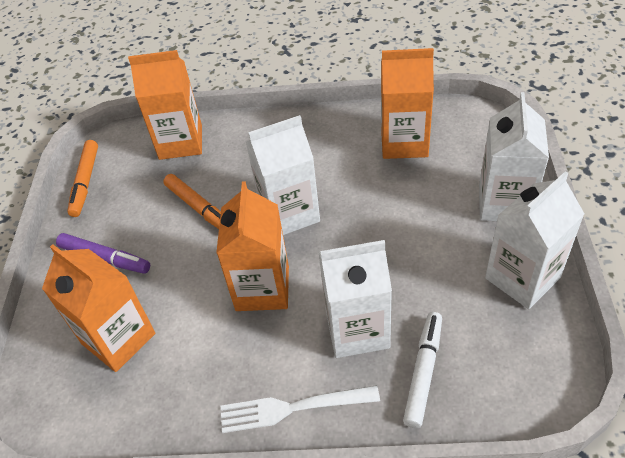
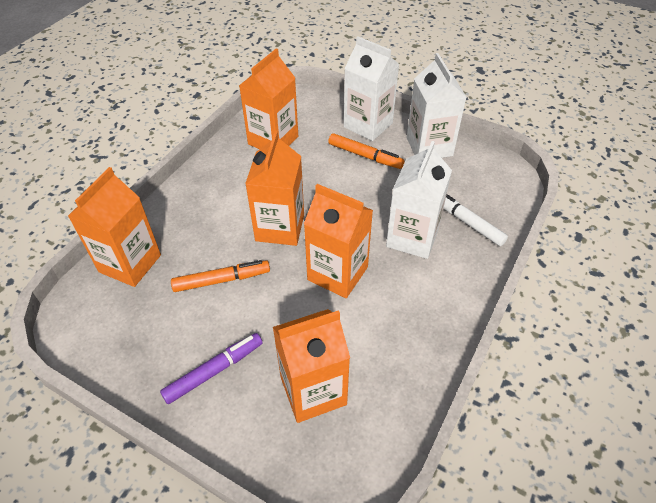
camera: 65 degrees left, 0 degrees up
orange marker [67,140,98,217] -> orange marker moved to [328,133,405,169]
white fork [221,385,380,433] -> none
white carton [246,115,320,235] -> orange carton [245,131,304,246]

